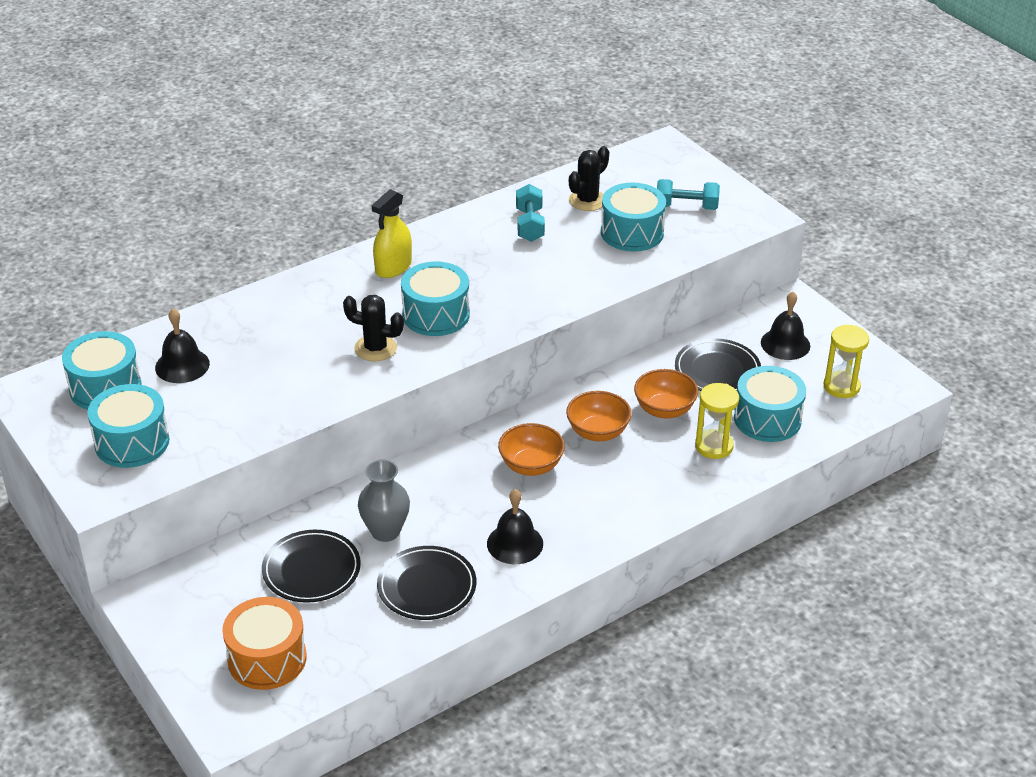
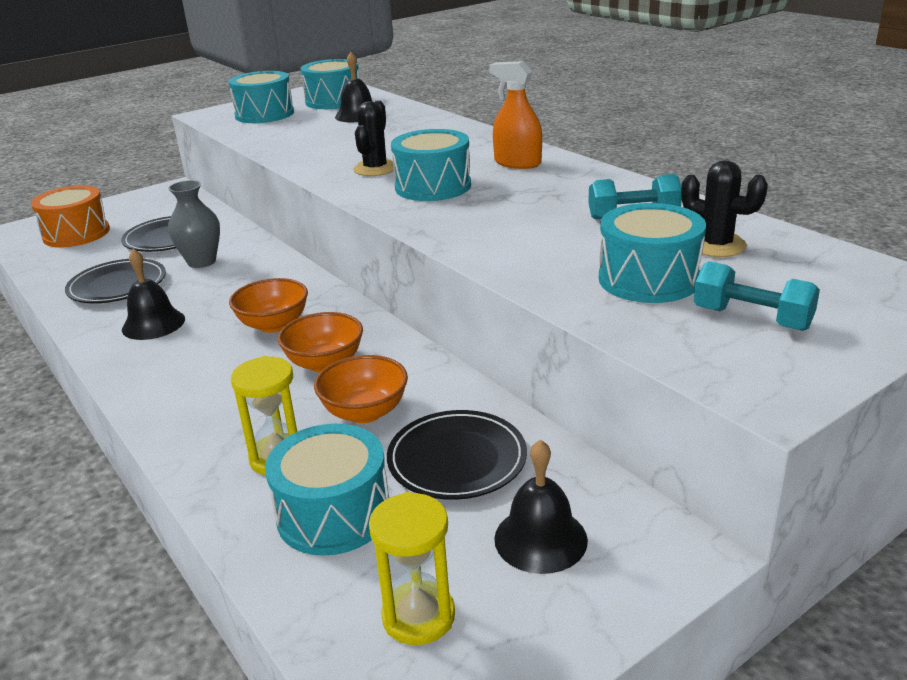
camera: 90 degrees right, 10 degrees down
yellow spray bottle [371,189,412,278] -> orange spray bottle [489,61,542,169]
turquoise dumbbell [657,179,720,210] -> turquoise dumbbell turned 60 degrees counterclockwise [694,261,820,331]

